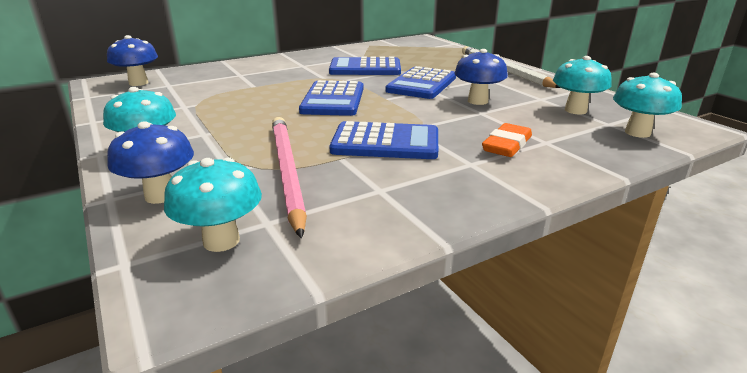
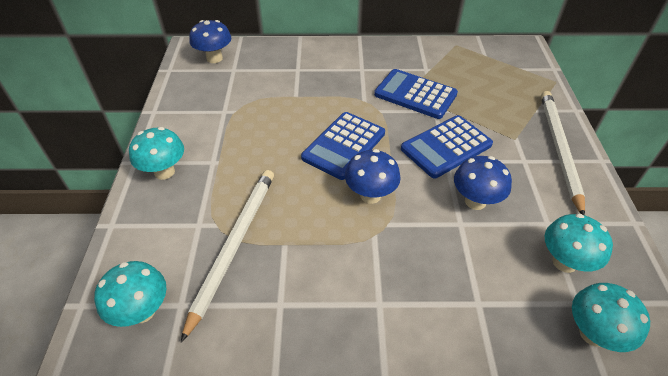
camera: 30 degrees right, 20 degrees up
blue mushroom [107,121,194,204] -> blue mushroom moved to [345,149,401,204]
pink pencil [272,117,307,239] -> white pencil [181,170,274,343]
blue calculator [329,121,438,159] -> none
orange eraser [482,123,532,157] -> none

